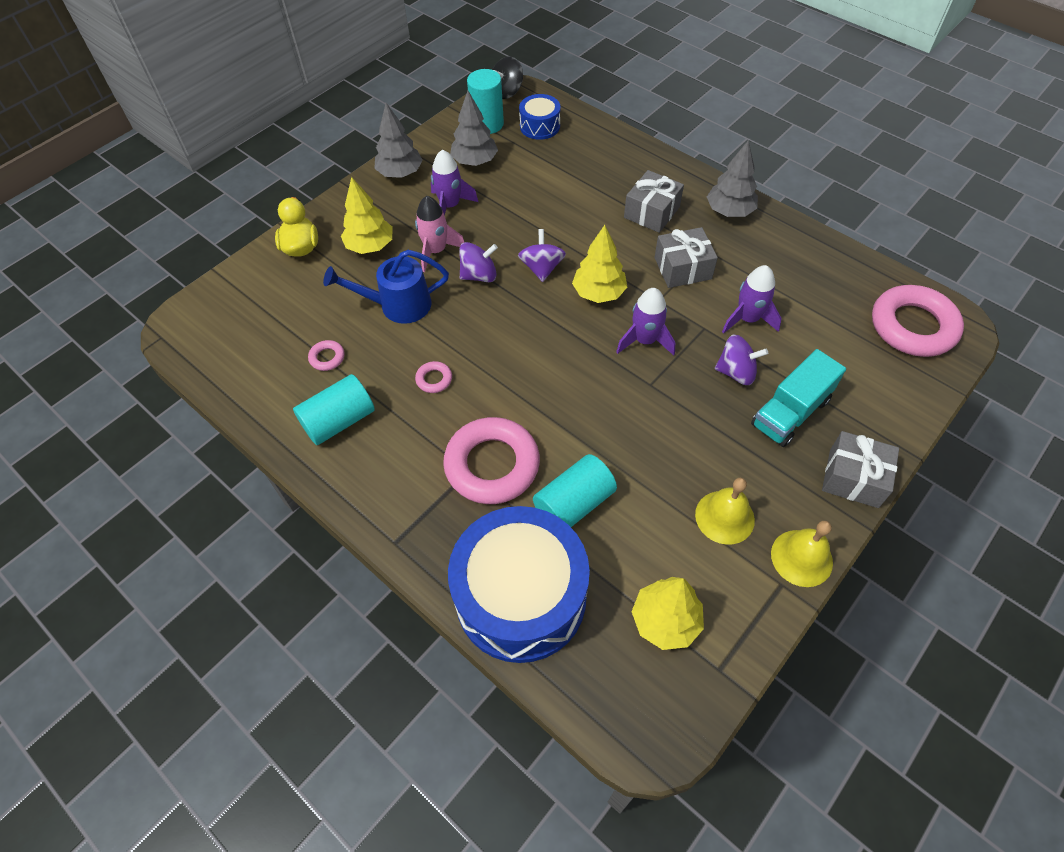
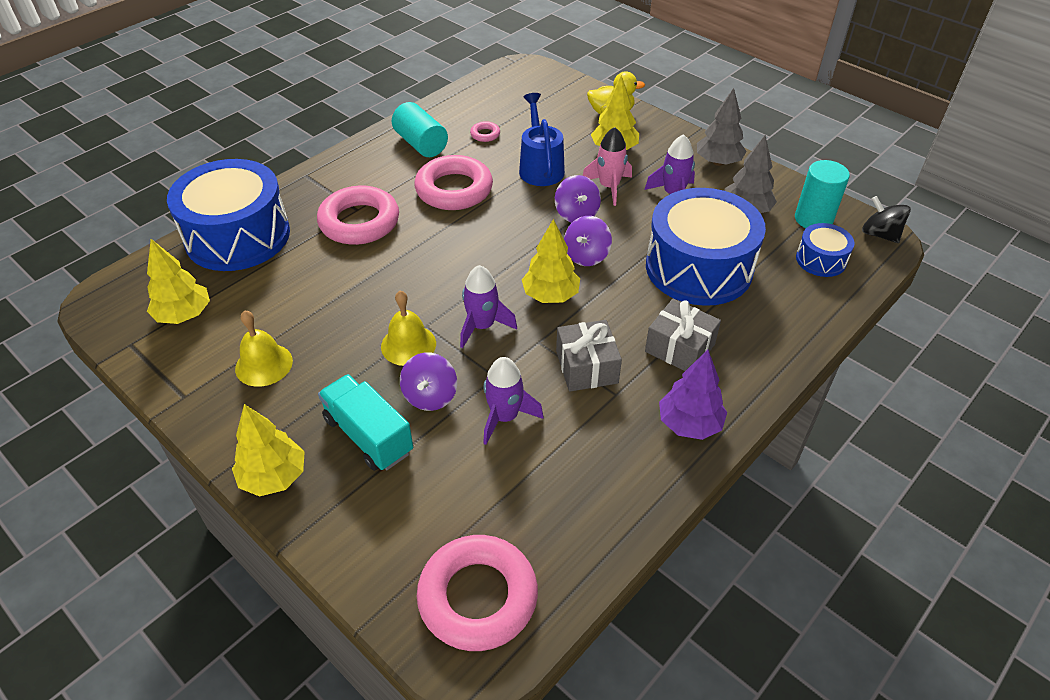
camera: 90 degrees right, 10 degrees down
pink ring [415,361,452,393] -> pink ring [414,155,493,210], size x2.40
purple spinning top [518,229,566,282] -> purple spinning top turned 120 degrees clockwise [564,216,612,266]
turquoise cylinder [533,454,617,527] -> none
grey tree [707,140,758,217] -> purple tree [659,350,727,440]
yellow bell [771,521,833,587] -> yellow bell moved to [381,291,436,366]
grey gift [822,431,899,508] -> yellow tree [232,404,305,497]
none -> blue drum [646,188,766,306]

